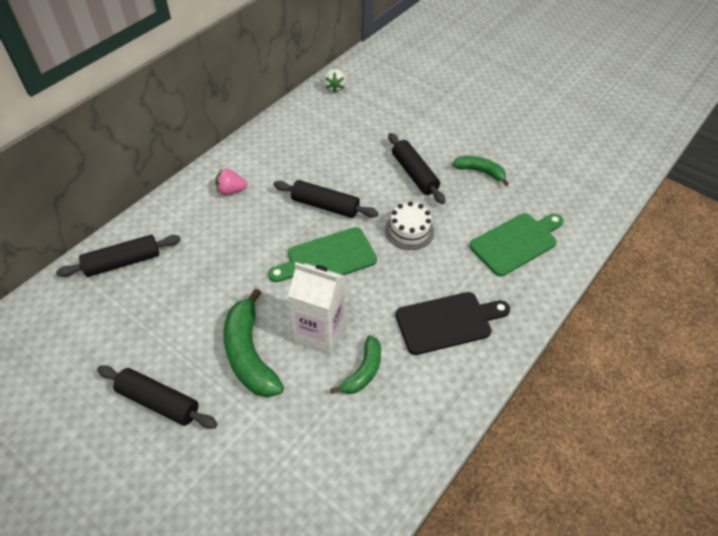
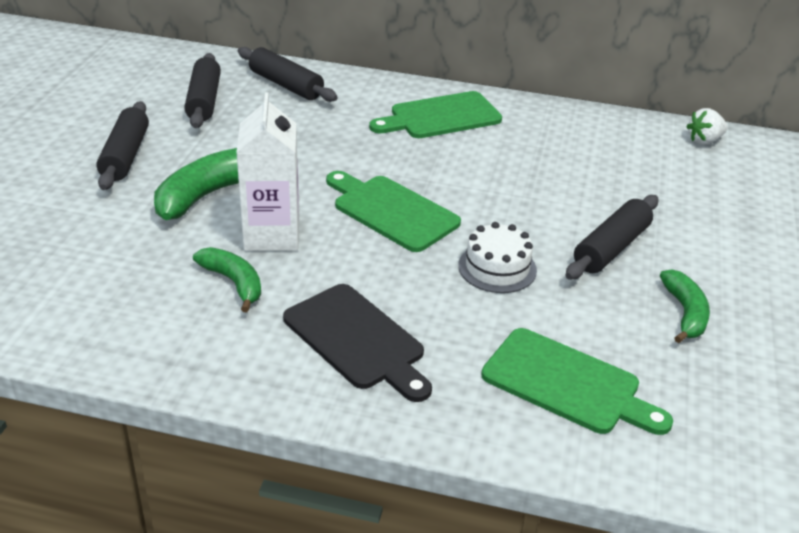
camera: 65 degrees right, 15 degrees down
pink strawberry [215,169,247,195] -> green cutting board [369,91,502,138]
black rolling pin [273,180,379,218] -> black rolling pin moved to [184,53,221,128]
green banana [330,335,381,394] -> green banana turned 135 degrees counterclockwise [193,247,261,312]

